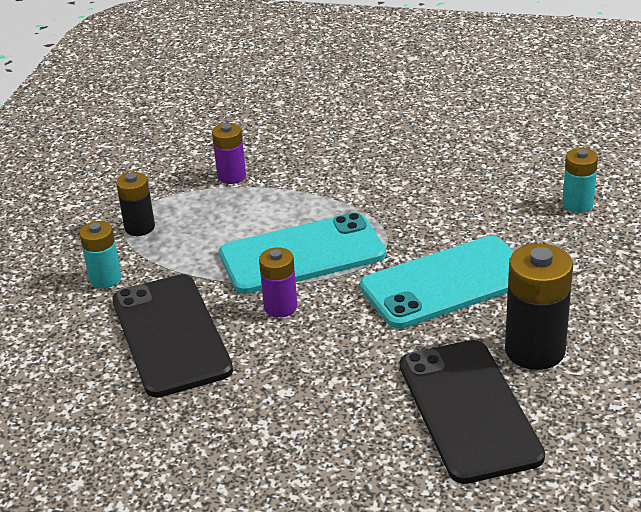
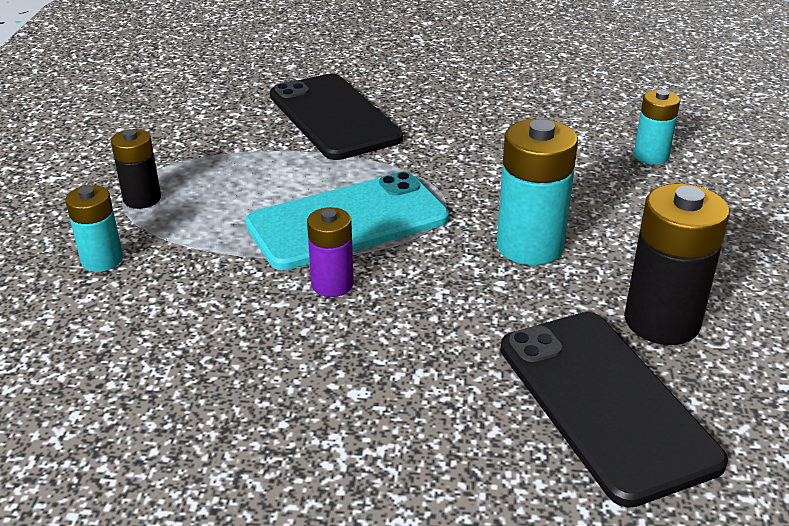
camera: 10 degrees left, 0 degrees up
black phone [112,274,233,397] -> black phone moved to [270,74,403,160]
purple battery [212,123,246,184] -> none
turquoise phone [360,236,514,329] -> turquoise battery [497,119,578,265]

